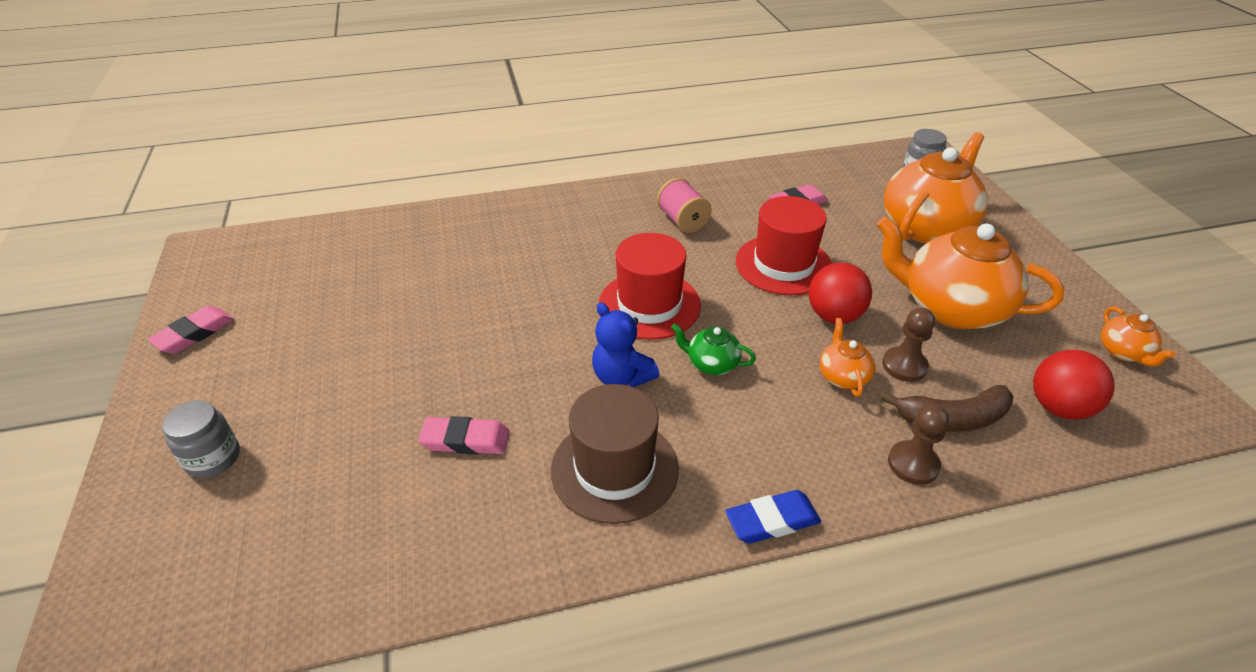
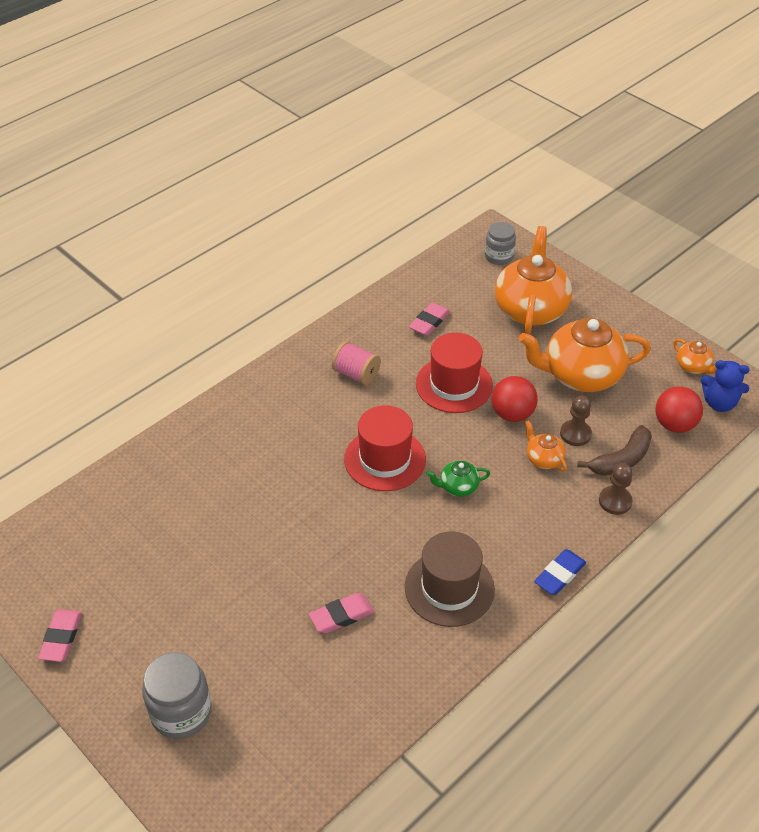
camera: 30 degrees left, 5 degrees up
grey jar [162,400,240,478] -> grey jar [142,652,212,739], size x1.50
blue teddy bear [592,302,659,387] -> blue teddy bear moved to [701,360,749,412]

